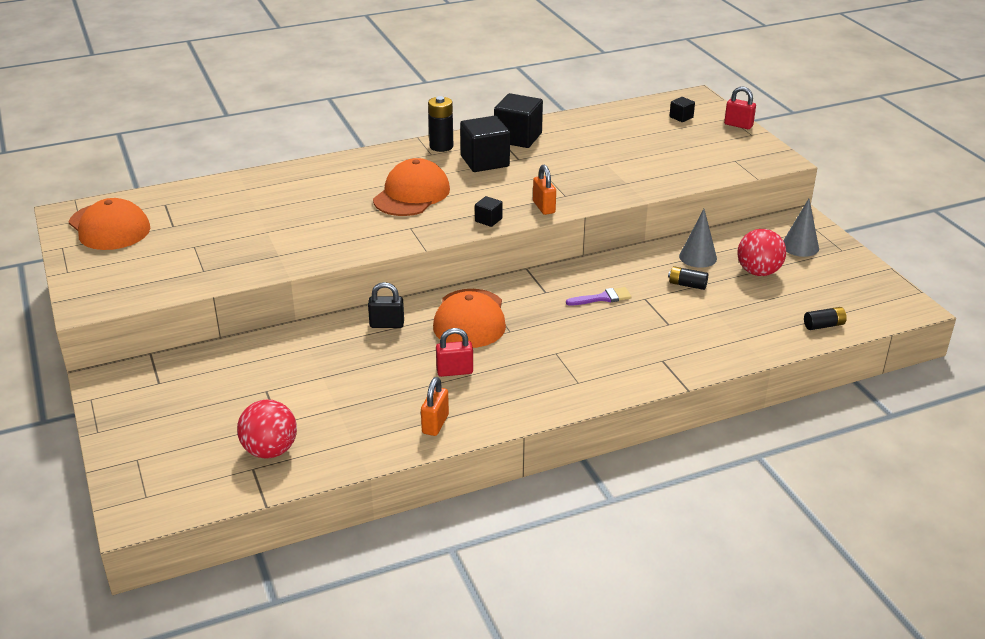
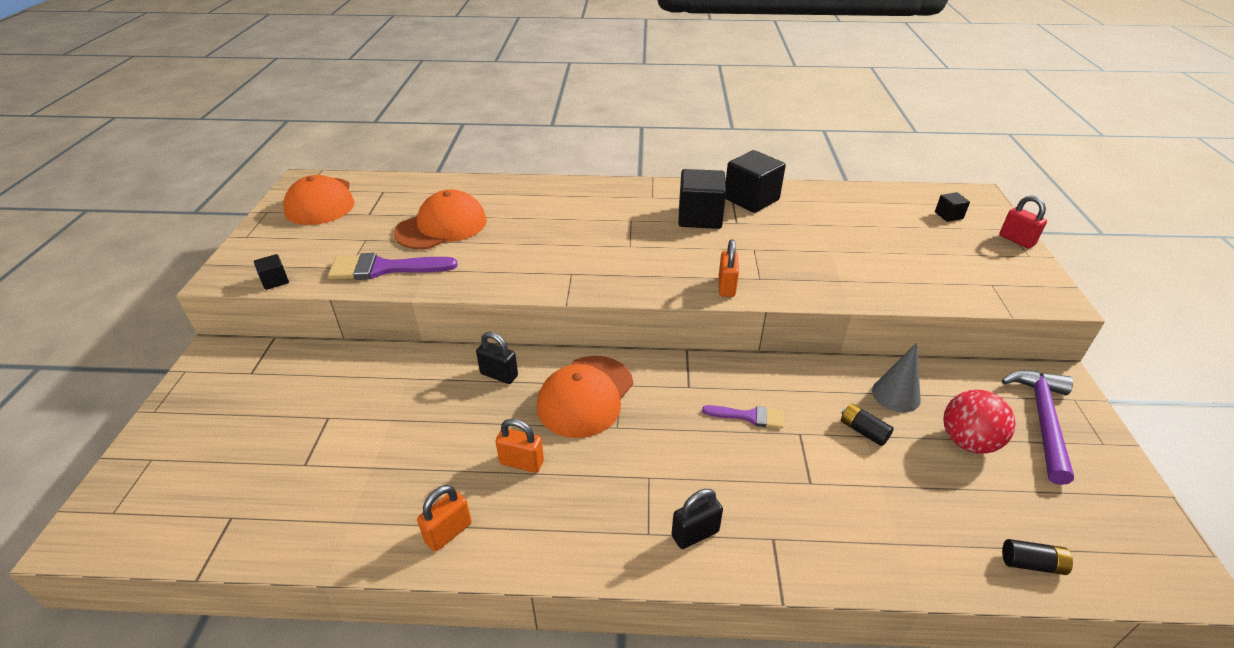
camera: 25 degrees right, 5 degrees up
red ball [237,400,297,459] -> none
orange cap [373,158,450,216] -> orange cap moved to [394,189,487,249]
black battery [428,96,453,152] -> none
red padlock [436,328,473,377] -> orange padlock [495,418,544,473]
black cube [475,196,502,227] -> black cube moved to [254,254,289,290]
grey cone [783,199,819,257] -> purple hammer [1002,370,1074,485]
none -> purple brush [328,253,458,280]
none -> black padlock [672,489,723,549]

